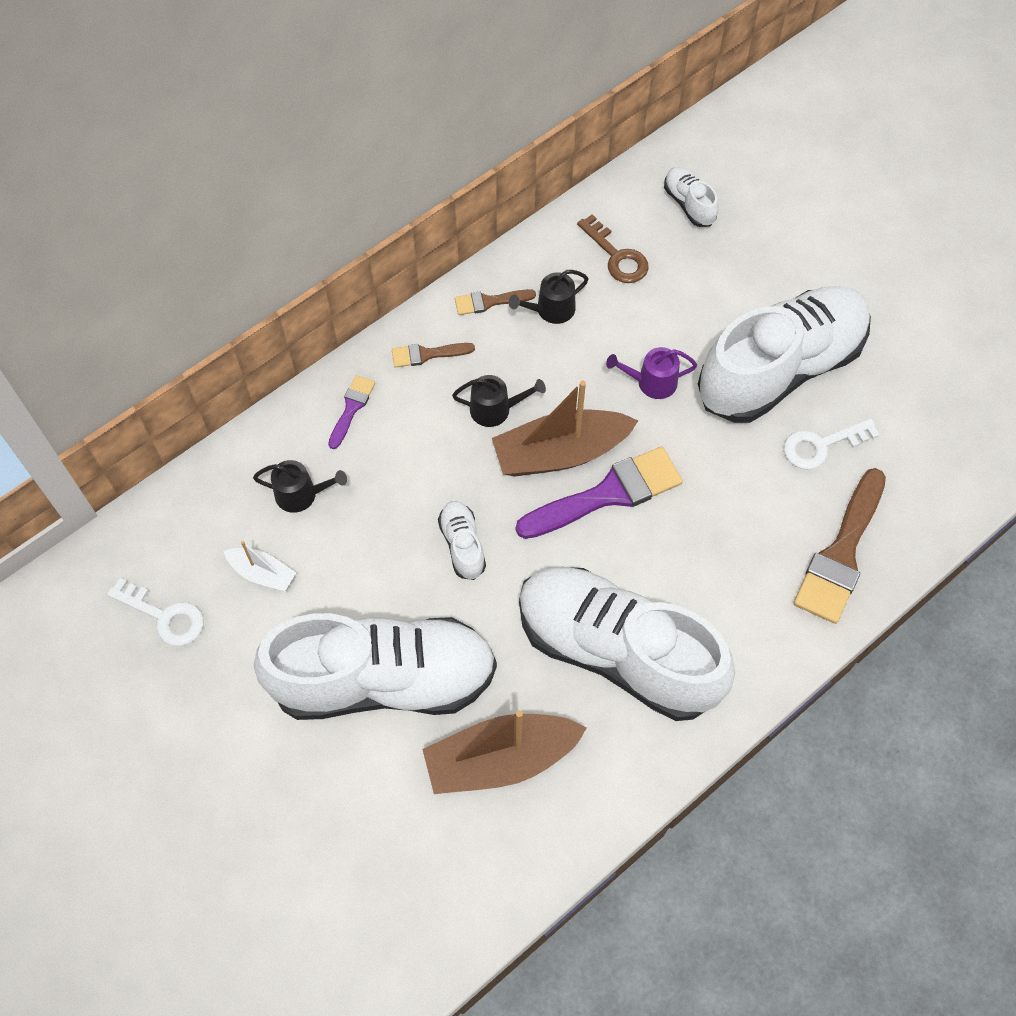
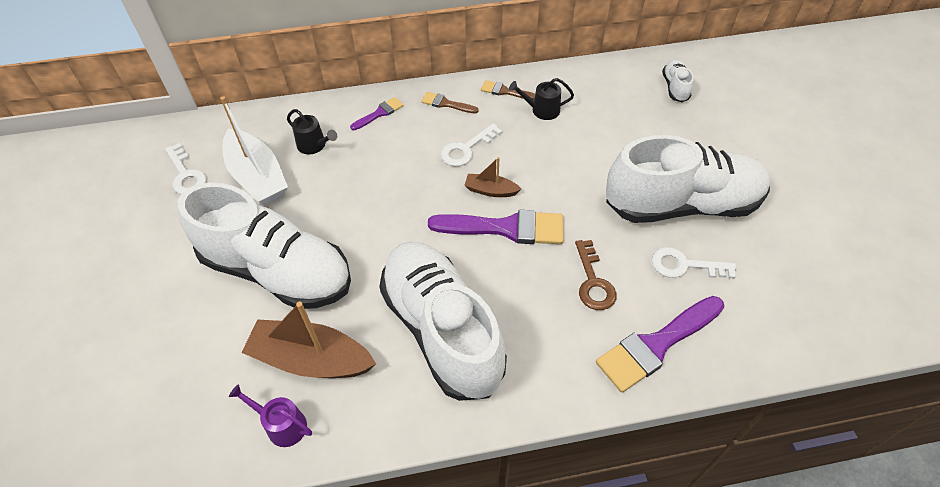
camera: 30 degrees right, 10 degrees down
white boat [224,541,296,591] -> white boat [220,96,288,206], size x1.96
white shoe [438,501,486,580] -> none
black watering can [452,375,546,427] -> white key [441,123,502,166]
brown boat [492,380,638,476] -> brown boat [464,157,521,197], size x0.51
brown key [577,214,649,283] -> brown key moved to [575,240,617,310]
purple watering can [606,347,697,399] -> purple watering can moved to [229,384,312,447]
brown brush [794,468,886,624] -> purple brush [596,296,724,393]

